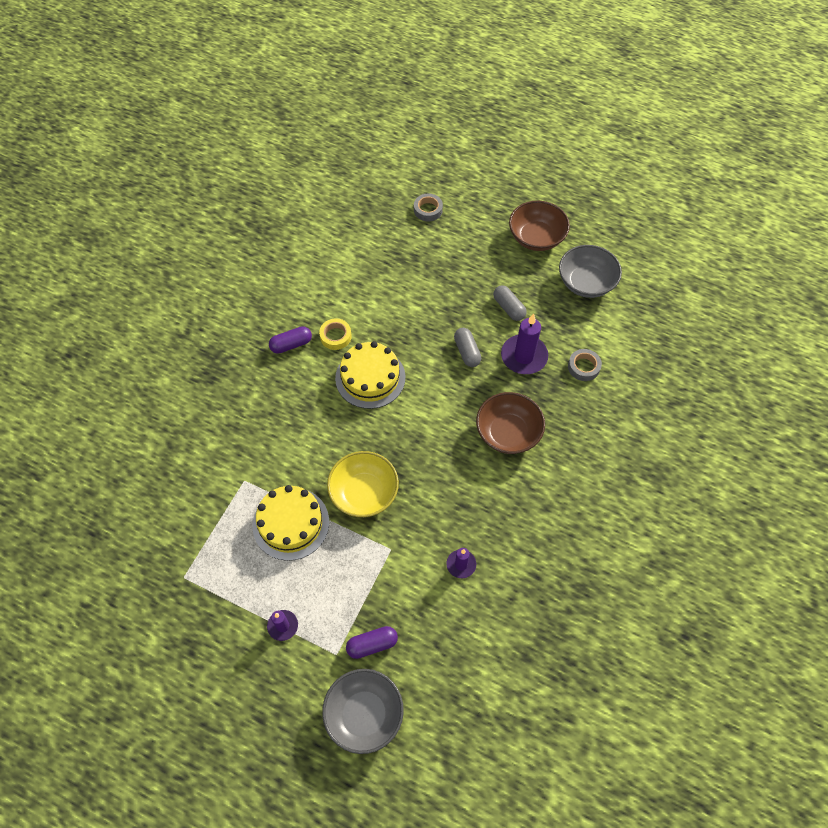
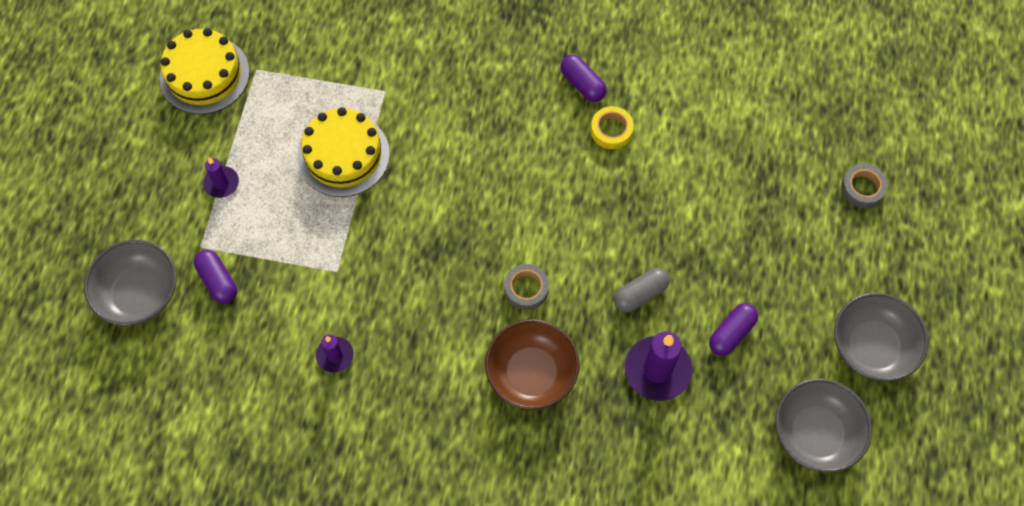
camera: 75 degrees right, 5 degrees up
yellow bowl [327,451,399,517] -> none
yellow cake [335,341,405,409] -> yellow cake moved to [159,28,250,114]
grey capsule [493,285,527,321] -> purple capsule [709,303,758,356]
brown bowl [509,201,570,251] -> grey bowl [834,293,928,382]
grey tape [568,349,602,381] -> grey tape moved to [504,264,549,310]

